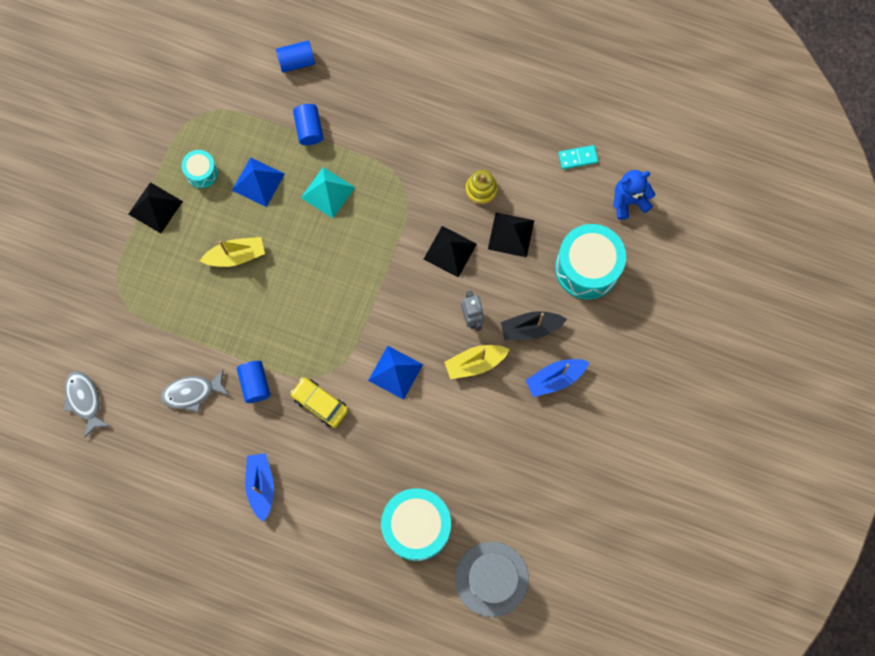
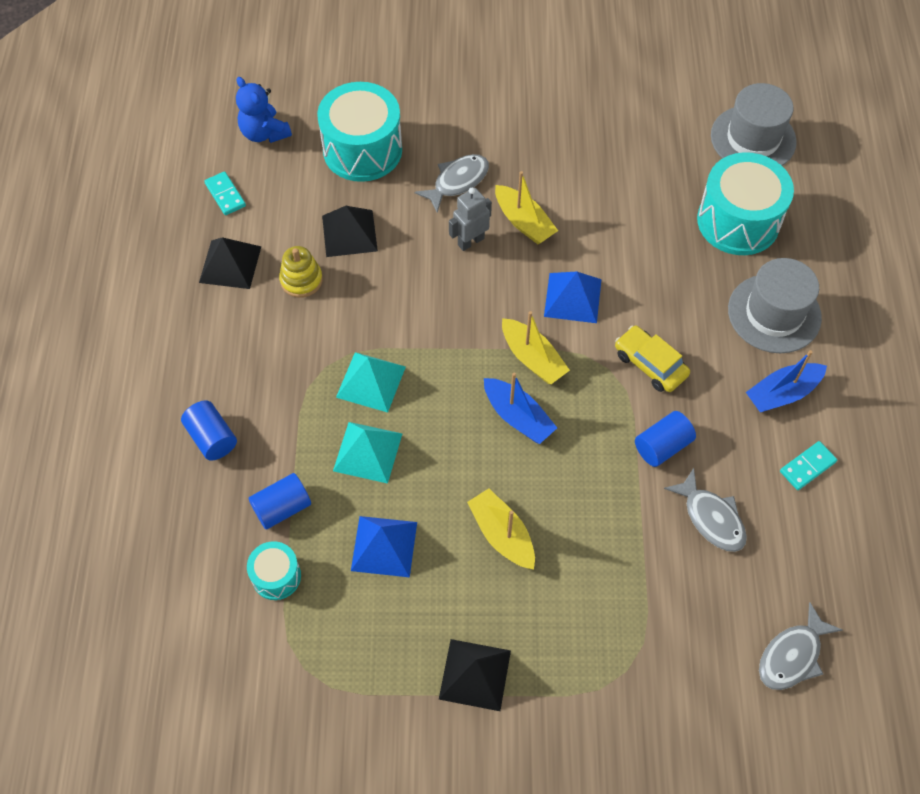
camera: 110 degrees left, 15 degrees down
turquoise drum [182,150,218,188] -> turquoise drum moved to [247,541,301,600]
blue cylinder [276,41,315,73] -> blue cylinder moved to [181,401,237,461]
yellow car [290,377,348,428] -> yellow car turned 120 degrees clockwise [615,325,690,392]
black pyramid [424,226,477,278] -> black pyramid moved to [199,237,261,289]
black boat [501,311,567,340] -> grey fish [415,154,489,213]
blue boat [525,359,589,397] -> blue boat moved to [484,372,557,444]
none -> turquoise pyramid [336,352,406,413]
none -> yellow boat [502,311,570,384]
none -> grey hat [728,258,822,353]
none -> turquoise domino [780,441,837,490]

